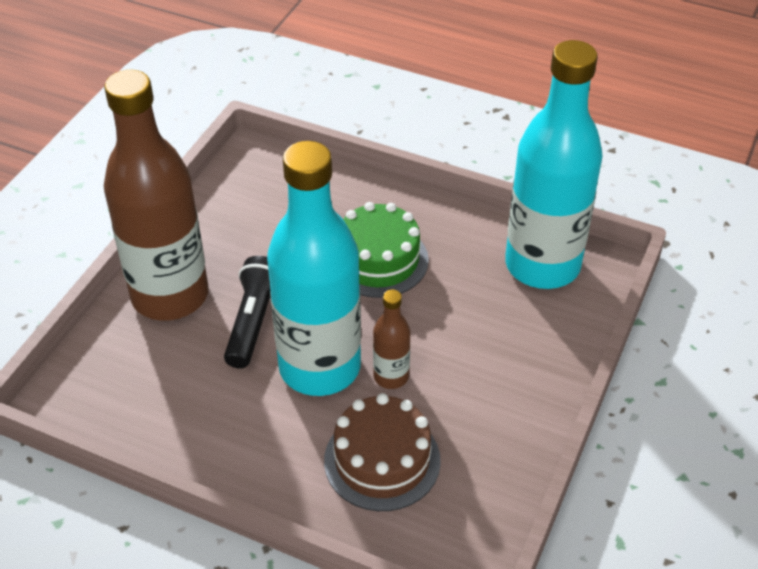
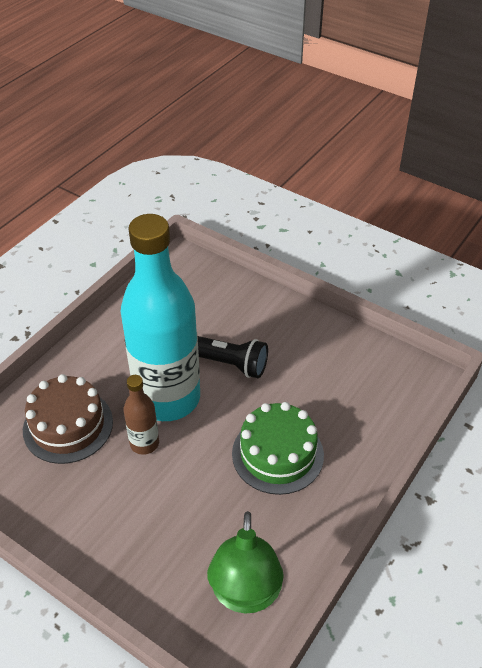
camera: 100 degrees right, 0 degrees up
brown bottle [104,70,208,321] -> none
turquoise bottle [505,40,603,289] -> green lamp [207,511,284,613]

